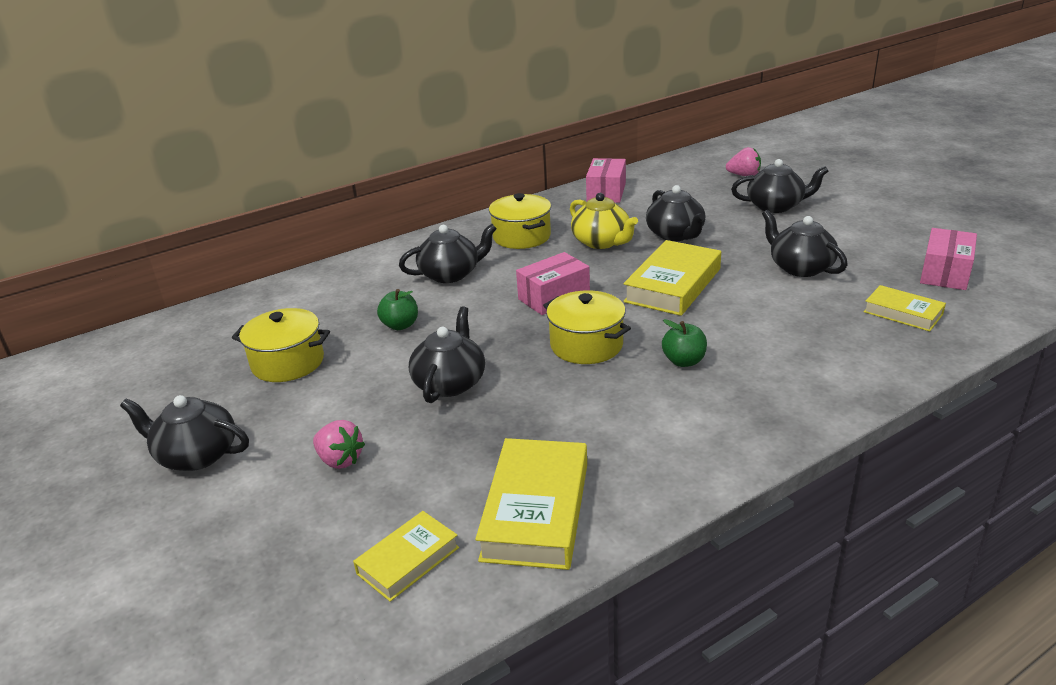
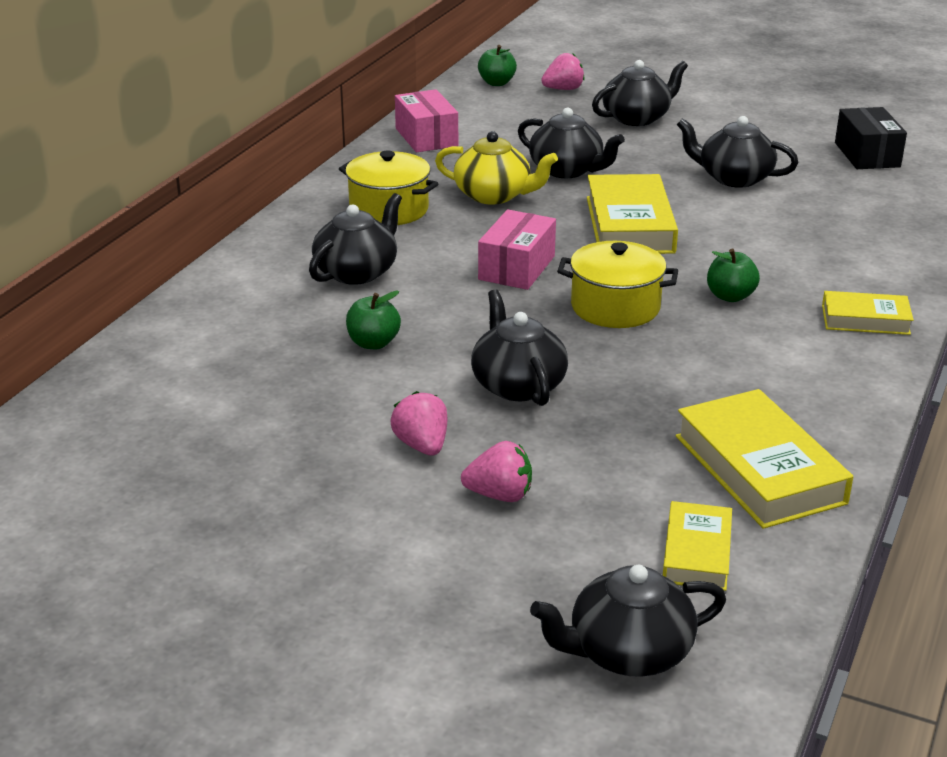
camera: 35 degrees left, 0 degrees up
black teapot [120,395,249,471] -> black teapot moved to [530,565,726,677]
yellow pot [232,308,330,382] -> none
yellow book [864,285,946,331] -> yellow book moved to [822,291,914,335]
pink box [920,228,977,290] -> black box [835,107,907,169]
none -> pink strawberry [391,391,447,456]
none -> green apple [478,45,517,86]

